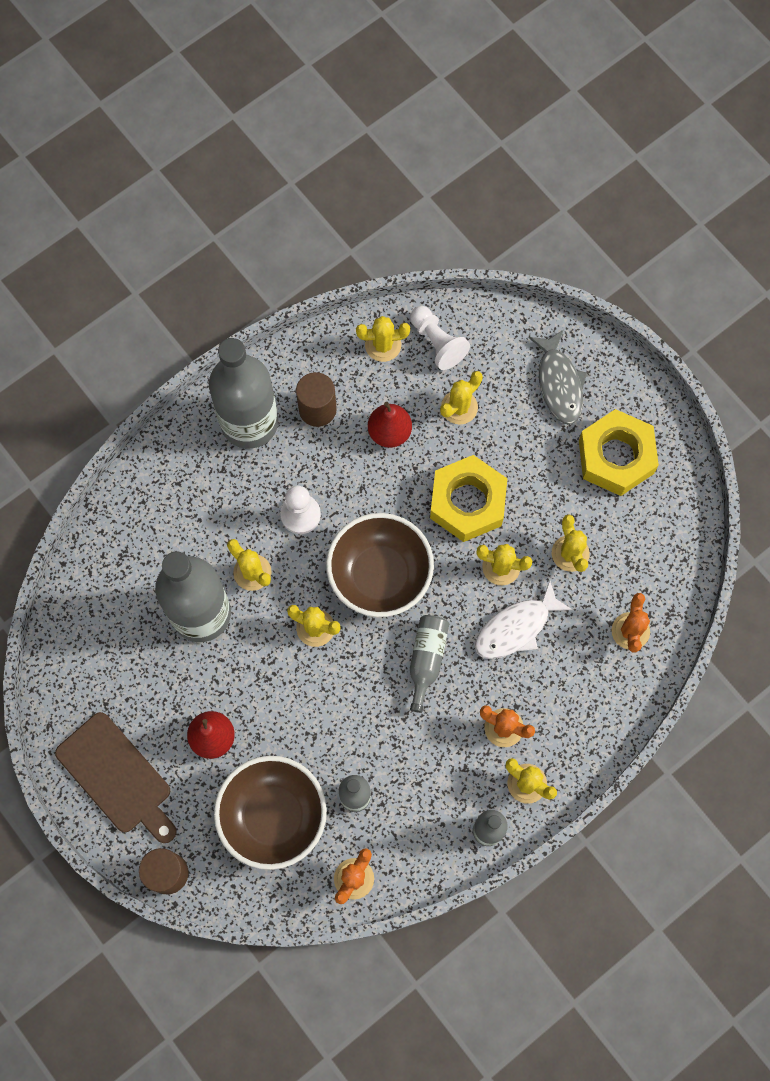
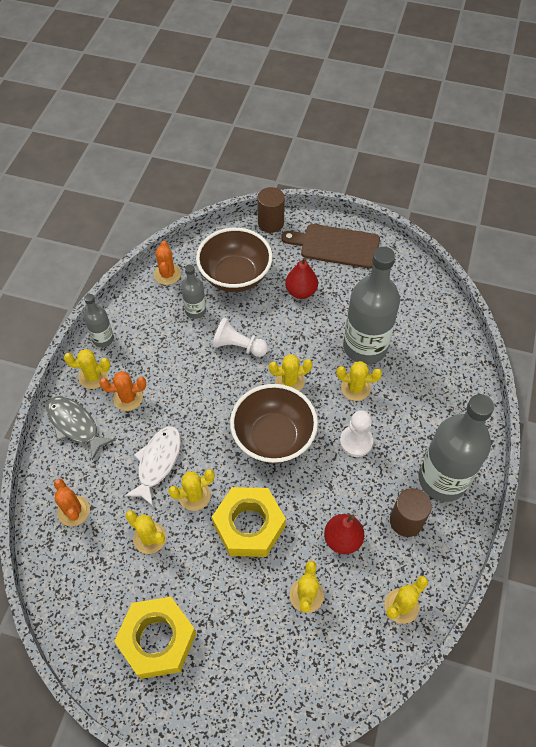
camera: 145 degrees right, 15 degrees down
white pawn [410,306,470,370] -> white pawn moved to [212,317,268,357]
grey bottle [410,615,449,713] -> none
grey fish [529,330,587,424] -> grey fish moved to [46,396,115,461]

